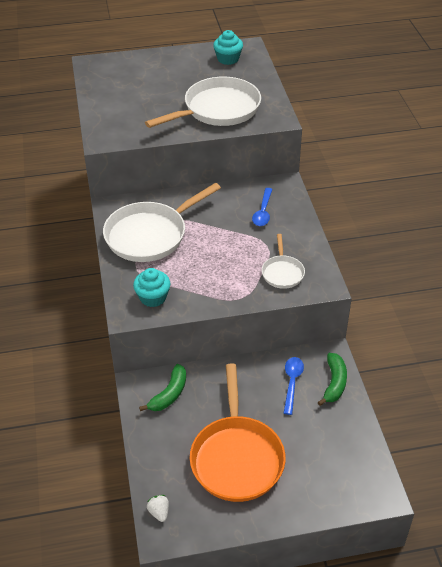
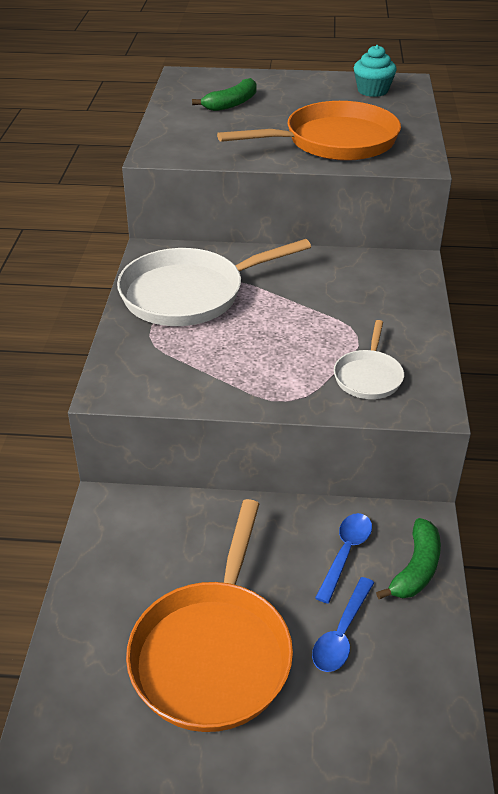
camera: 15 degrees right, 5 degrees down
turquoise cupcake [133,268,170,307] -> none
green banana [139,364,186,411] -> green banana moved to [192,78,257,111]
white pan [145,77,261,128] -> orange pan [217,101,401,161]
white strawberry [147,495,169,522] -> none
blue spoon [252,188,273,226] -> blue spoon moved to [312,577,374,672]

